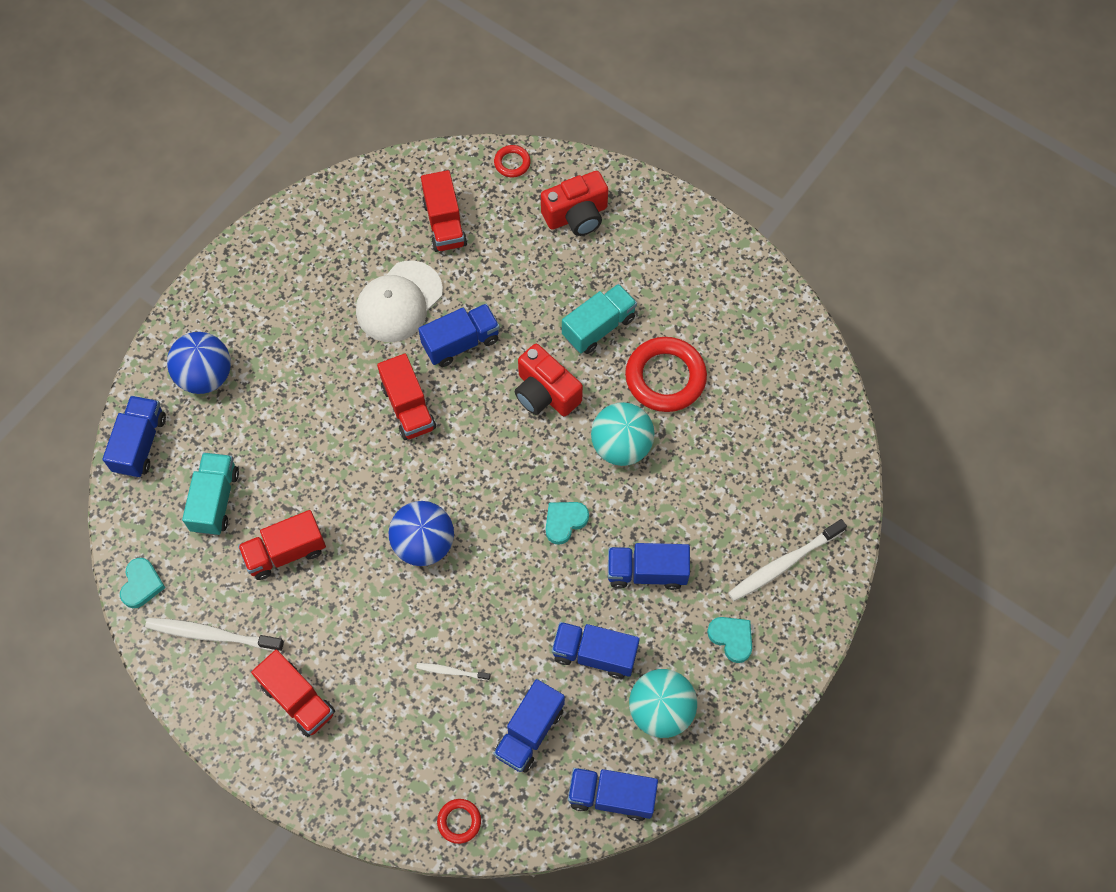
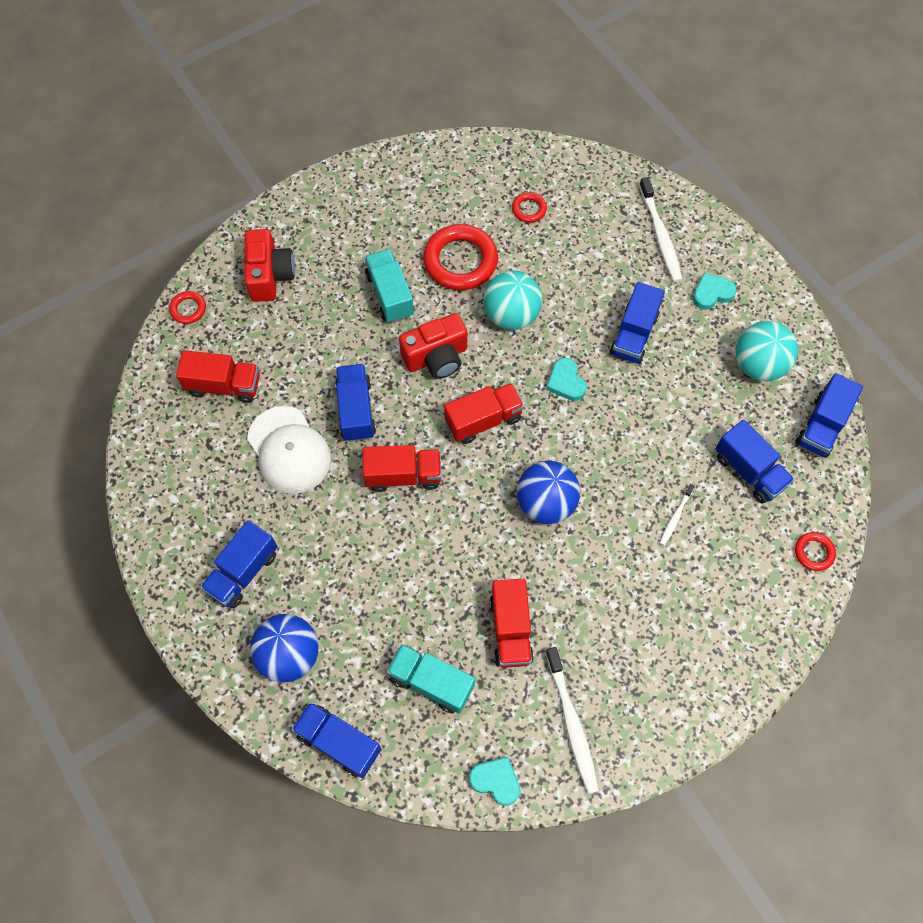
camera: 70 degrees left, 0 degrees up
white toothbrush [145,618,284,652] -> white toothbrush turned 45 degrees counterclockwise [545,647,599,794]
red truck [251,650,335,737] -> red truck moved to [444,383,524,444]
blue truck [552,622,640,679] -> blue truck moved to [200,520,278,608]
none -> red ring [512,192,547,223]

